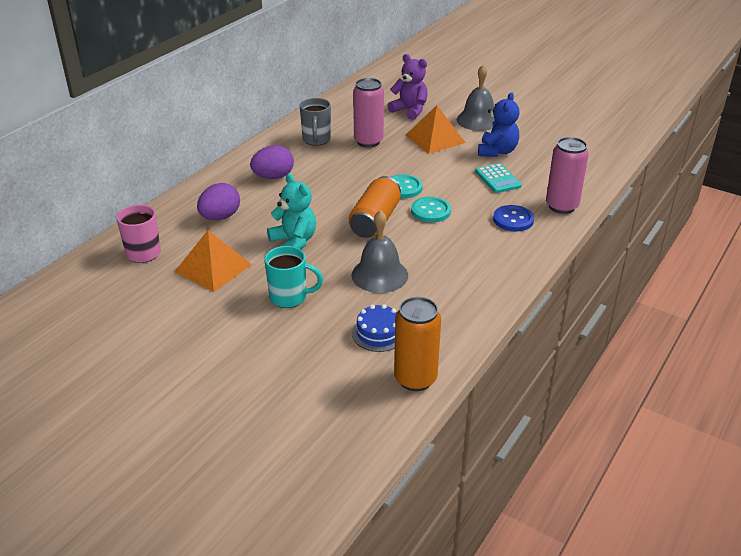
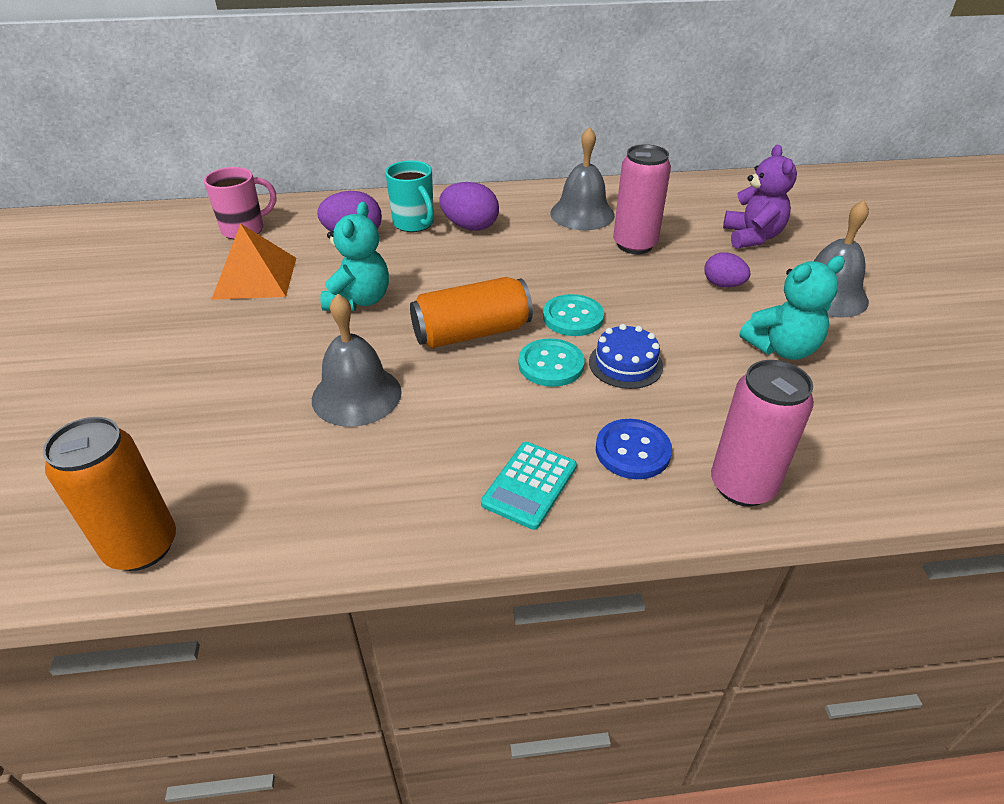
camera: 50 degrees right, 5 degrees up
turquoise mug [264,246,323,308] -> turquoise mug moved to [385,161,434,232]
grey mug [300,98,331,146] -> grey bell [550,127,615,230]
blue cake [352,304,397,352] -> blue cake moved to [589,324,663,389]
orange pyramid [405,105,465,154] -> purple egg [705,253,751,288]
turquoise calculator [475,163,522,193] -> turquoise calculator moved to [481,442,577,530]
blue teddy bear [478,92,519,157] -> turquoise teddy bear [740,256,845,360]

